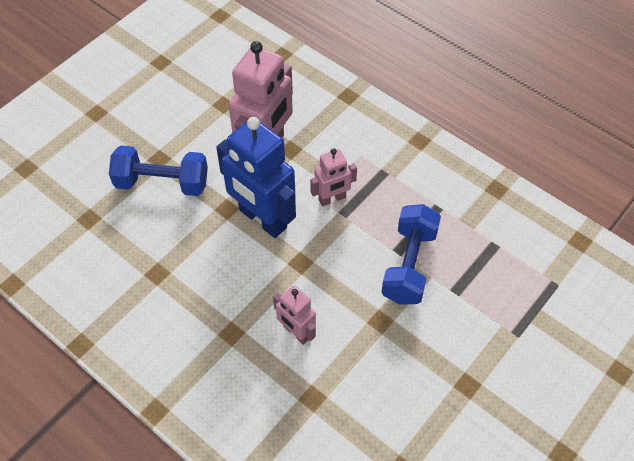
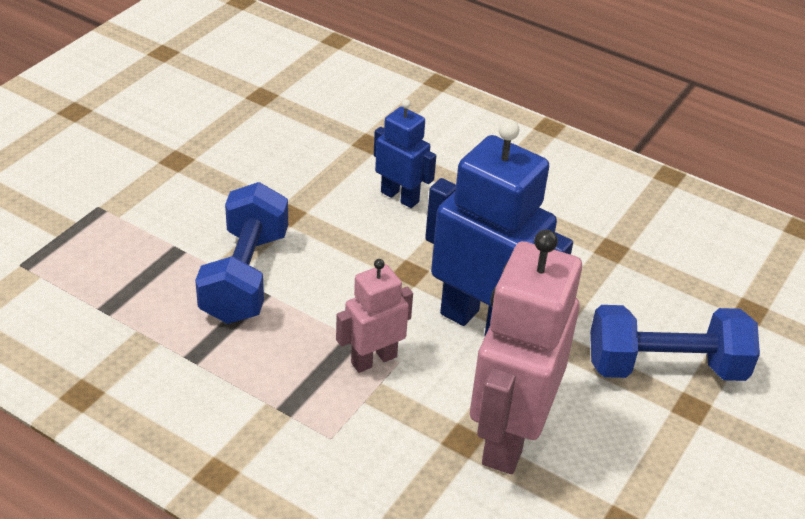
camera: 170 degrees right, 15 degrees down
pink robot [273,285,316,345] -> blue robot [374,99,436,208]

